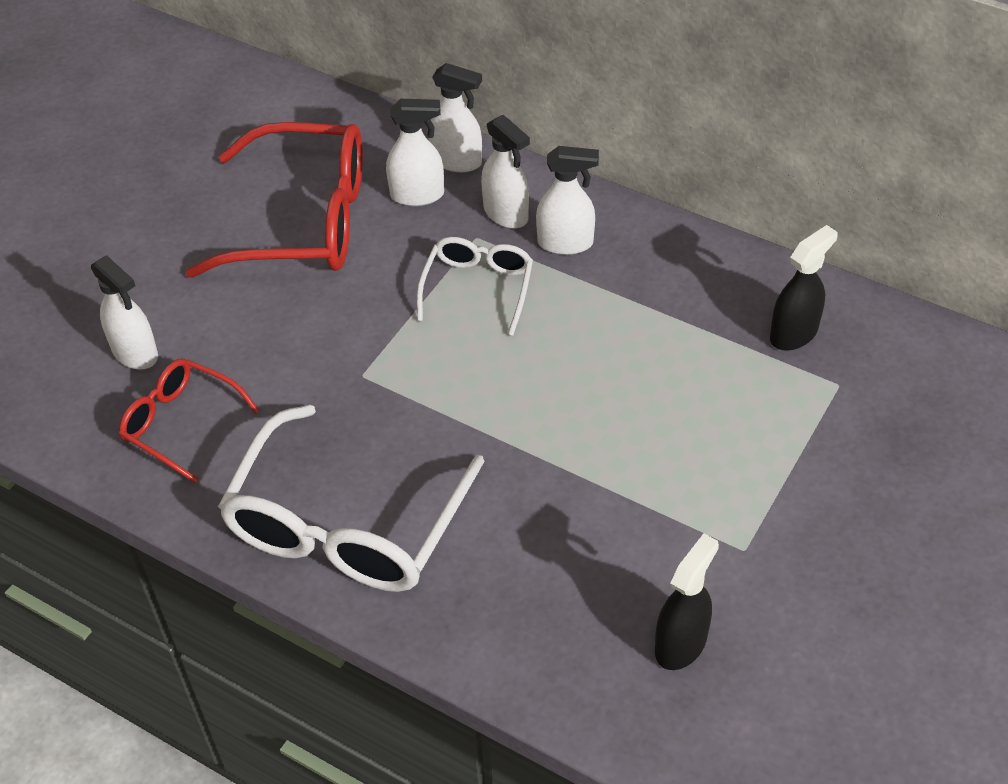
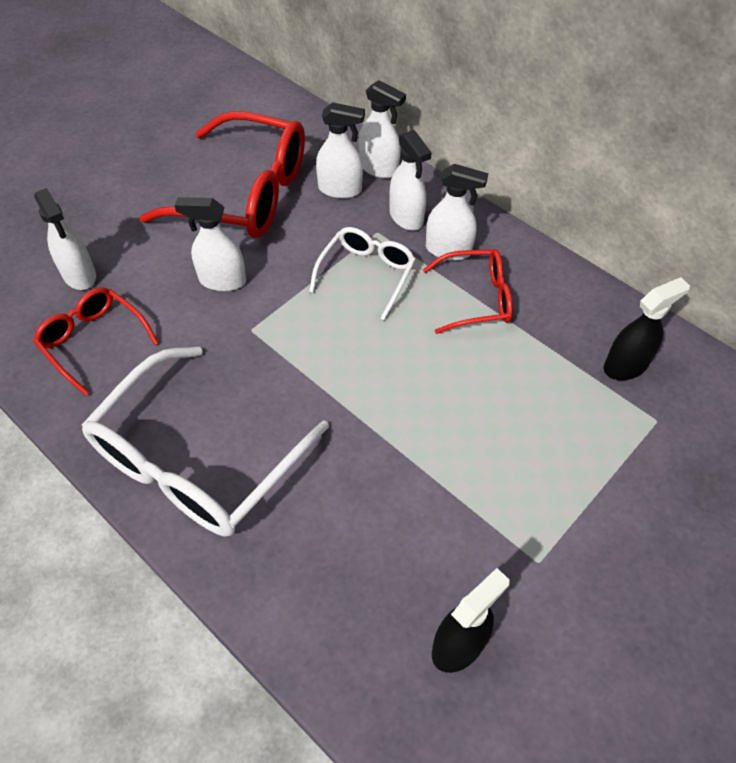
camera: 10 degrees right, 5 degrees up
none -> white spray bottle [174,197,246,291]
none -> red glasses [423,249,513,334]

